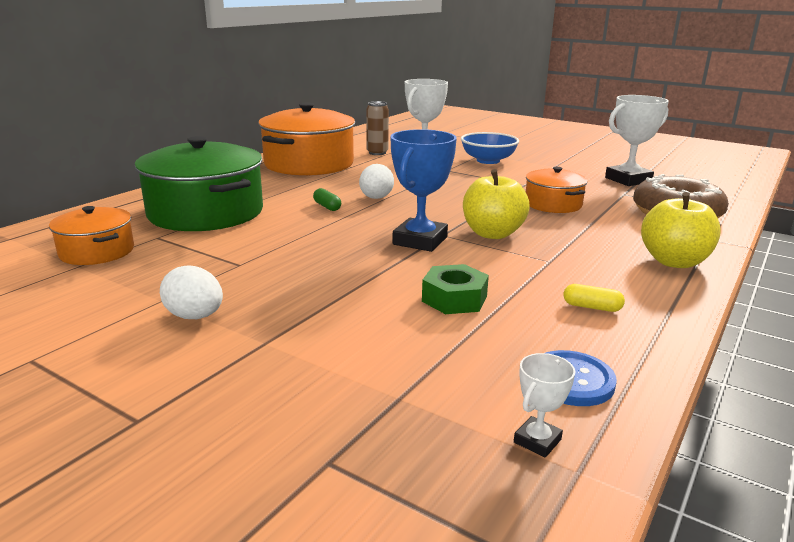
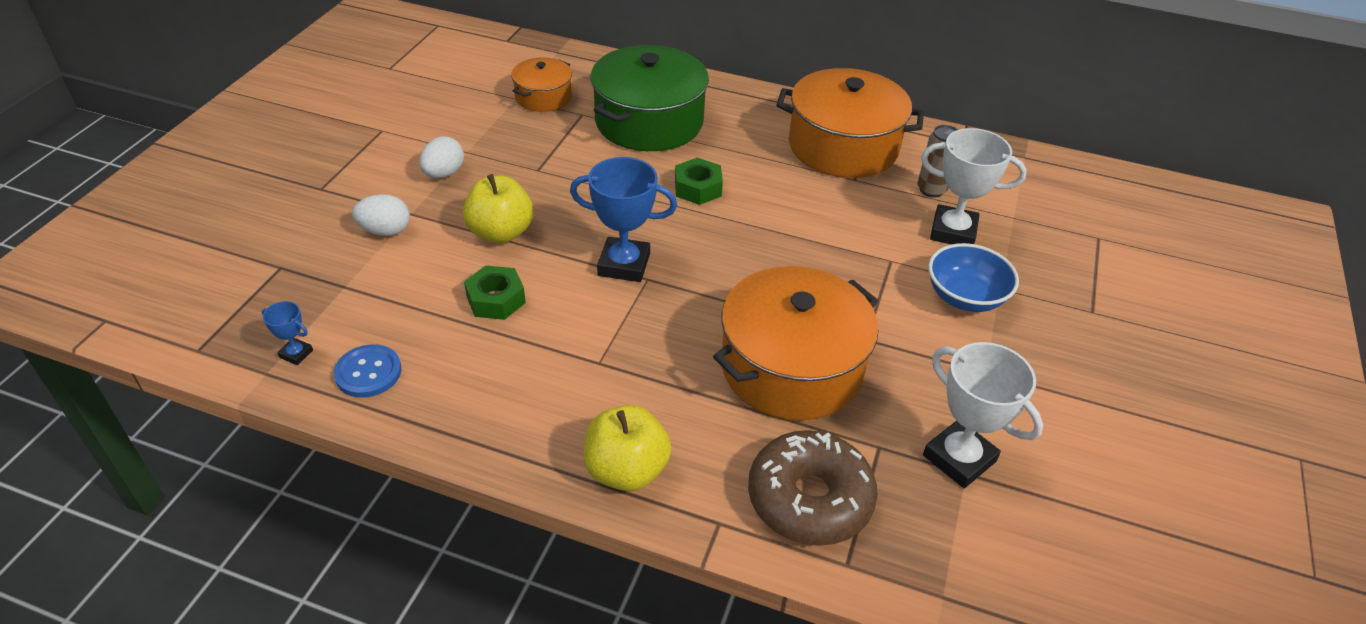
camera: 75 degrees right, 20 degrees up
green capsule [313,188,341,211] -> green nut [675,158,723,205]
white egg [359,164,394,199] -> white egg moved to [352,194,410,236]
yellow apple [463,169,529,239] -> yellow apple moved to [463,174,533,243]
white trophy [514,353,575,458] -> blue trophy [262,301,313,365]
orange pot [526,167,588,213] -> orange pot [713,266,878,420], size x1.88
yellow capsule [564,284,625,312] -> none

